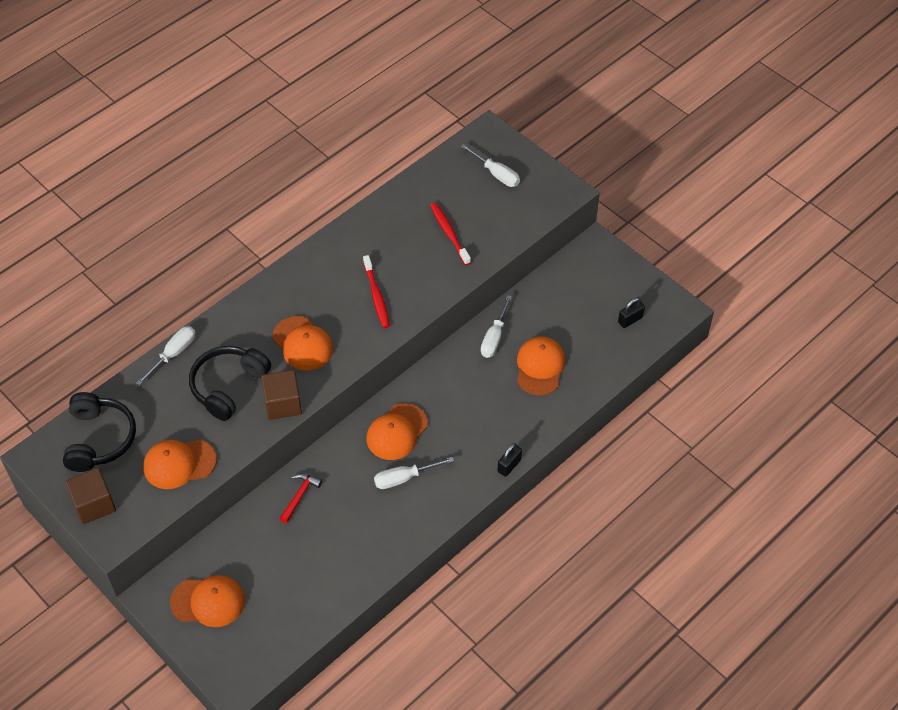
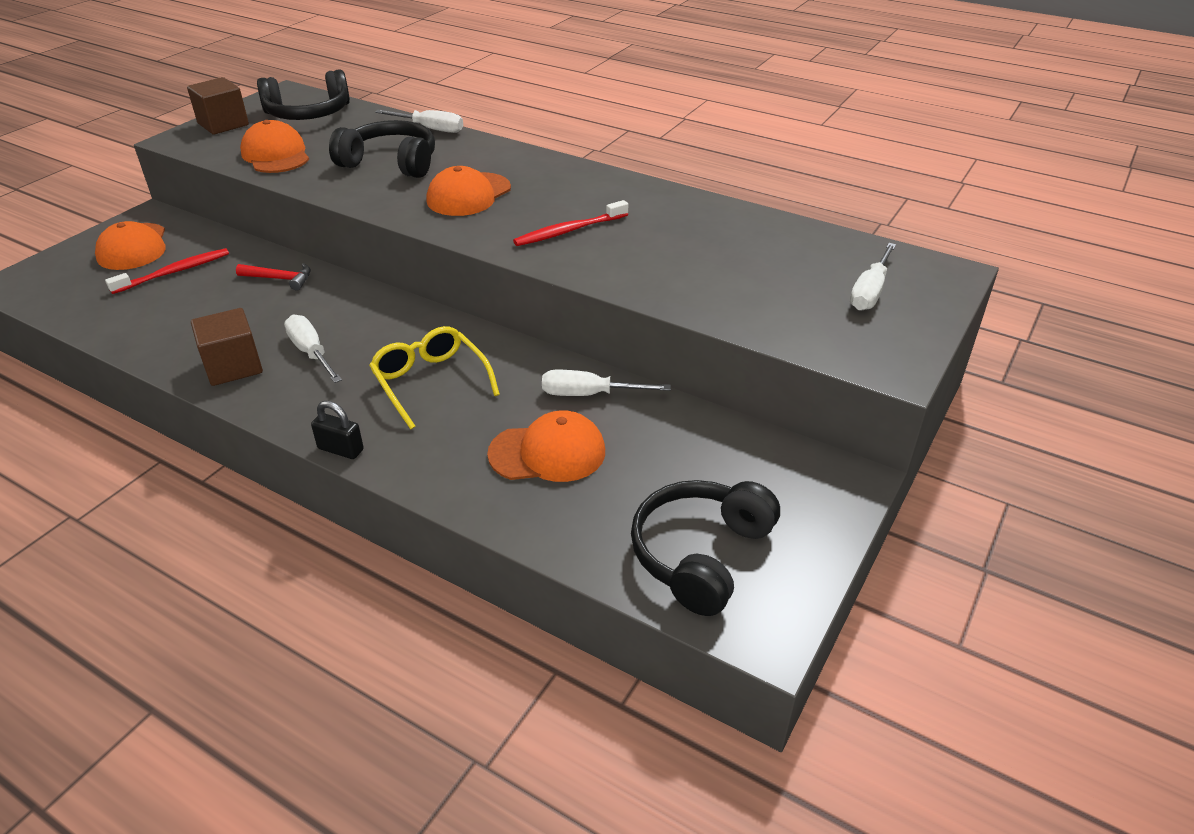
camera: 75 degrees right, 15 degrees down
brown cube [261,370,302,420] -> brown cube moved to [191,308,263,386]
orange cap [367,403,428,460] -> none
red toothbrush [430,203,471,265] -> red toothbrush moved to [105,248,229,294]
black padlock [618,298,645,328] -> black headphones [631,480,780,616]
none -> yellow glasses [369,326,500,429]

